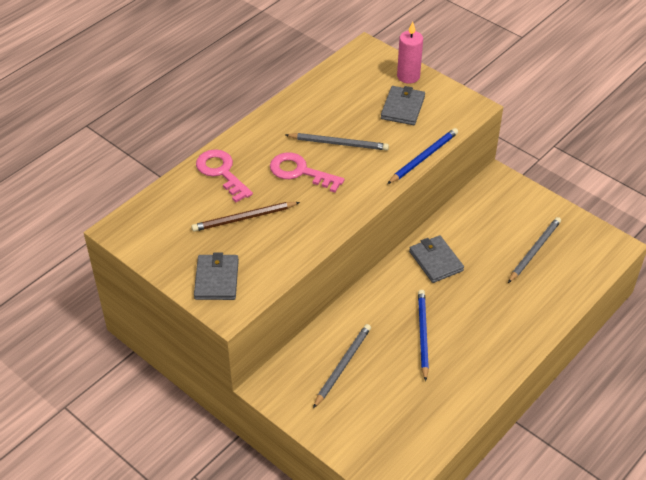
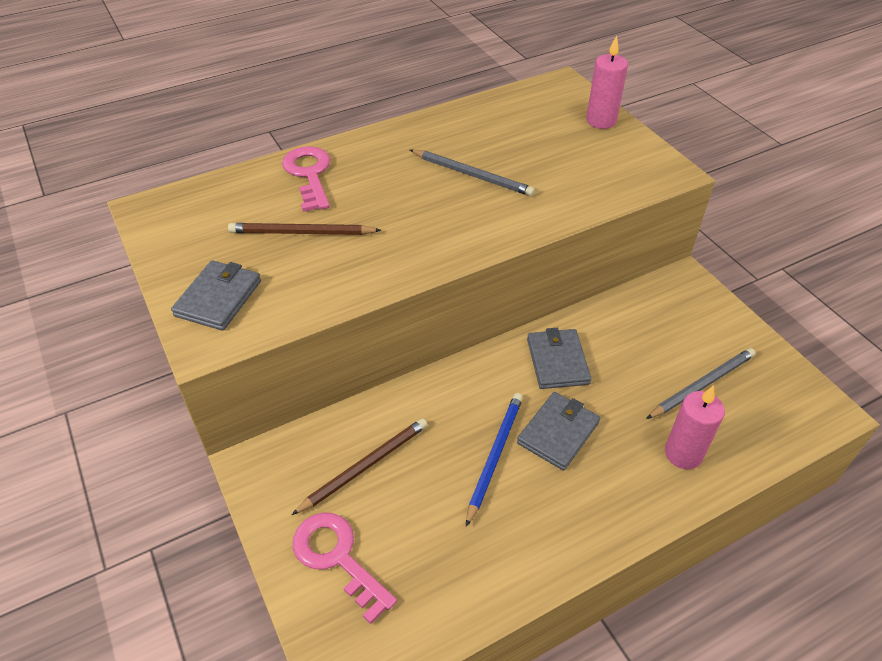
camera: 20 degrees right, 0 degrees up
pink key [270,152,344,193] -> pink key moved to [293,513,397,624]
grey pencil [313,324,371,408] -> brown pencil [292,418,428,515]
grey wallet [381,86,425,125] -> grey wallet moved to [517,392,600,471]
blue pencil [387,128,458,184] -> none
none -> pink candle [665,385,725,469]

